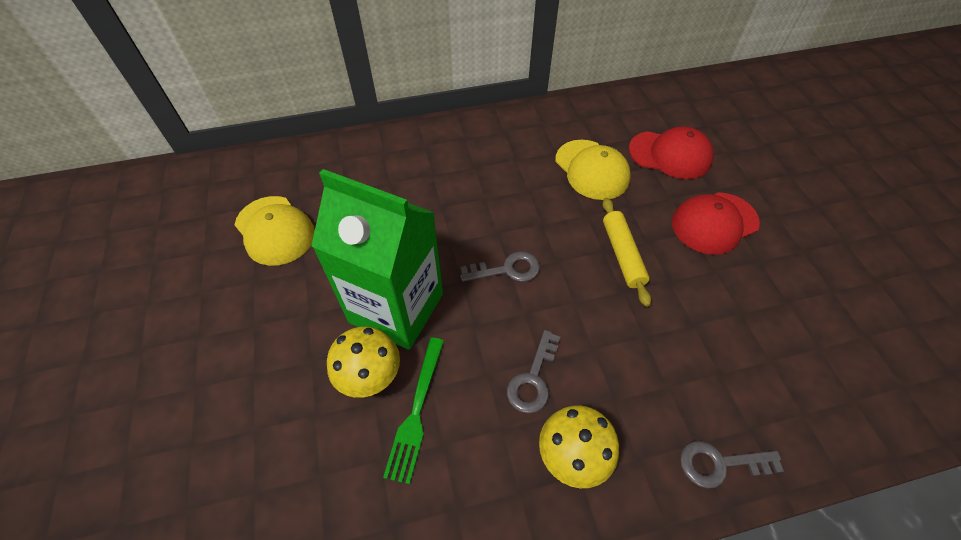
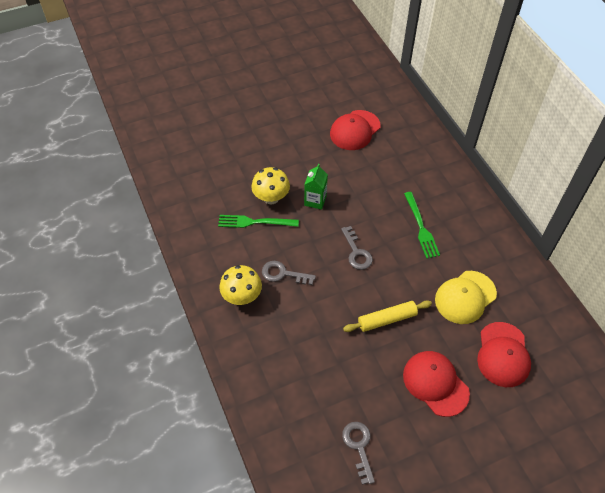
camera: 80 degrees right, 0 degrees up
yellow cap [235,196,315,266] -> red cap [330,110,380,150]
green carton [311,169,443,350] -> green carton [304,164,328,210], size x0.44
grey key [680,441,784,489] -> grey key moved to [342,422,375,485]
none -> green fork [404,192,440,259]

